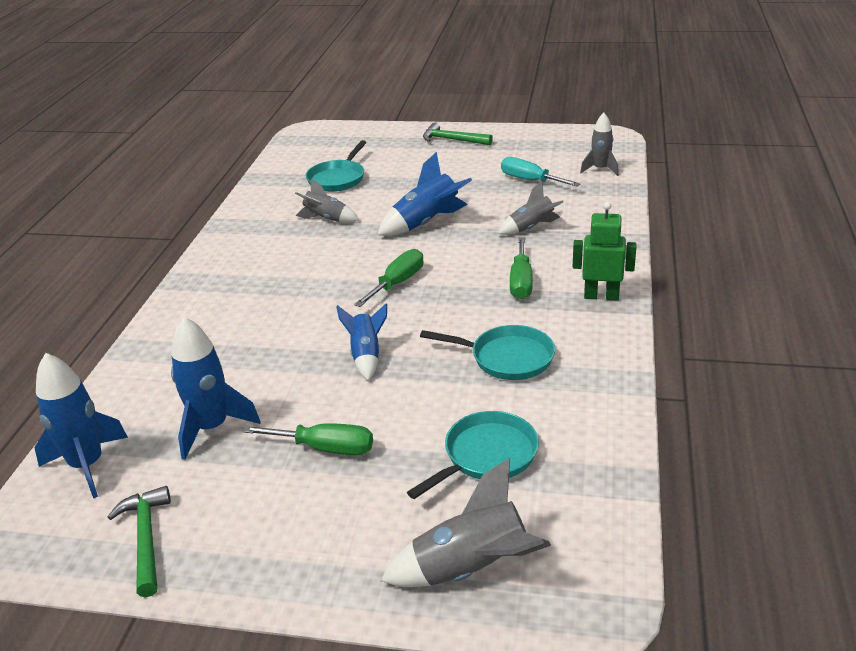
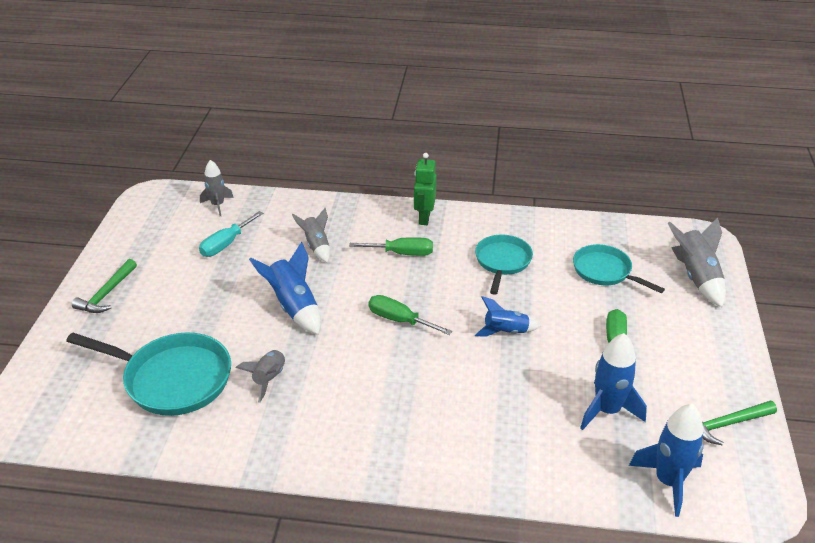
camera: 95 degrees left, 5 degrees up
turquoise pan [306,140,366,192] -> turquoise pan [66,333,231,416], size x1.57

